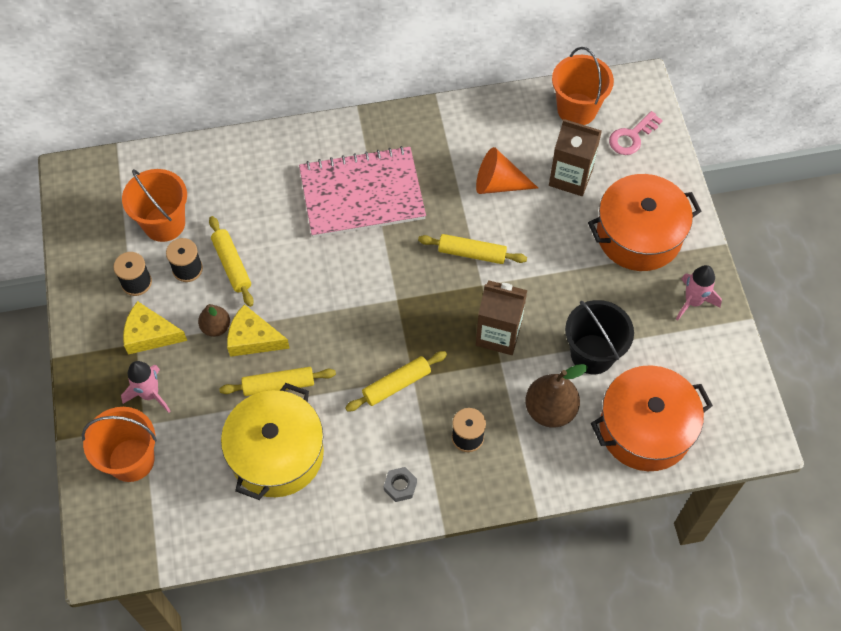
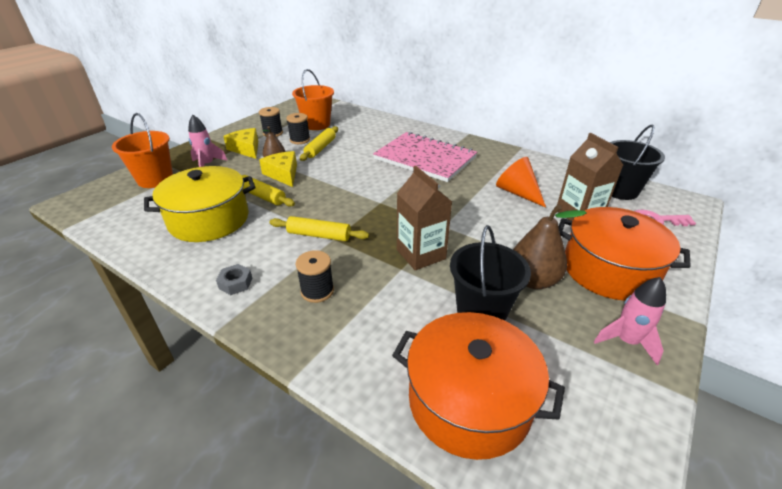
camera: 45 degrees right, 25 degrees down
yellow rolling pin [418,234,527,264] -> none
brown pear [525,364,588,428] -> brown pear moved to [513,204,587,289]
orange bucket [552,47,614,125] -> black bucket [610,125,665,200]

